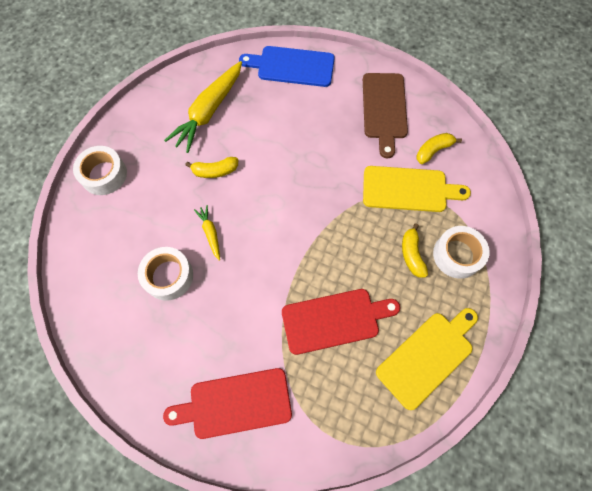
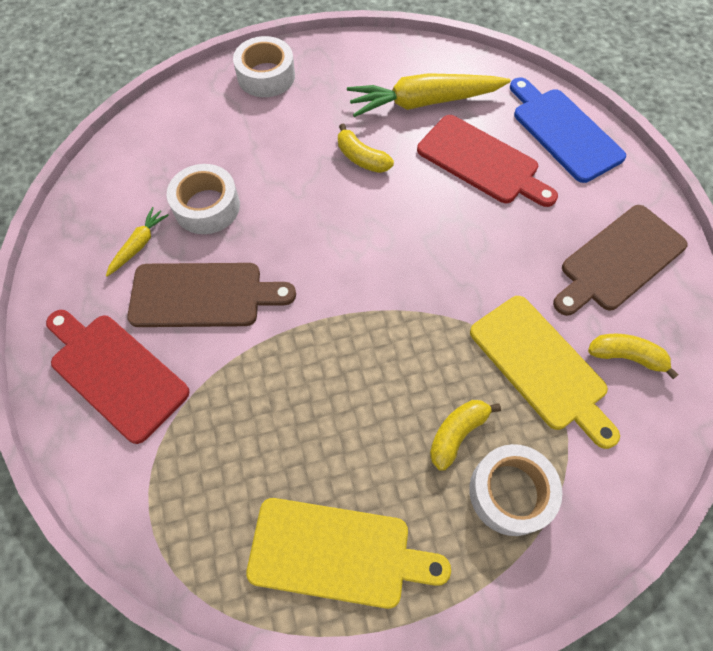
camera: 50 degrees right, 5 degrees down
yellow carrot [194,205,220,261] -> yellow carrot moved to [106,207,169,277]
red cutting board [282,289,400,355] -> red cutting board moved to [417,115,558,207]
none -> brown cutting board [127,263,296,327]

